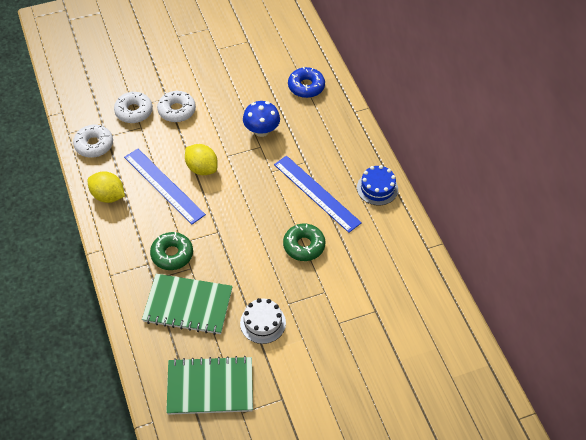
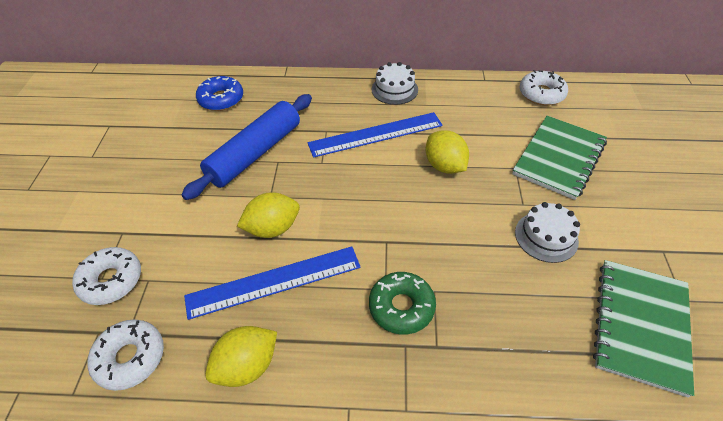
camera: 65 degrees left, 5 degrees down
green notebook [142,274,233,335] -> green notebook moved to [512,116,607,200]
white donut [157,91,196,122] -> white donut moved to [520,70,568,105]
blue mushroom [243,101,280,137] -> blue rolling pin [181,94,312,200]
green donut [283,224,325,261] -> yellow lemon [426,130,469,174]
blue cake [357,165,398,206] -> white cake [371,62,418,105]

